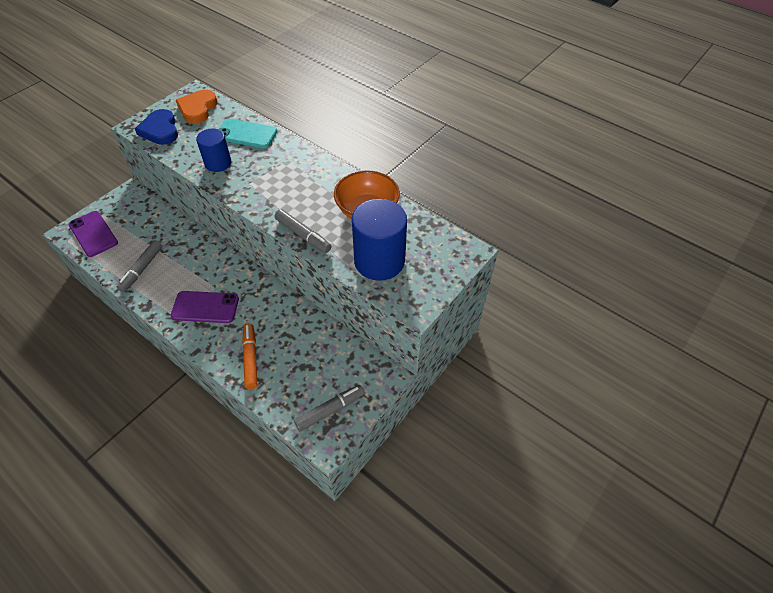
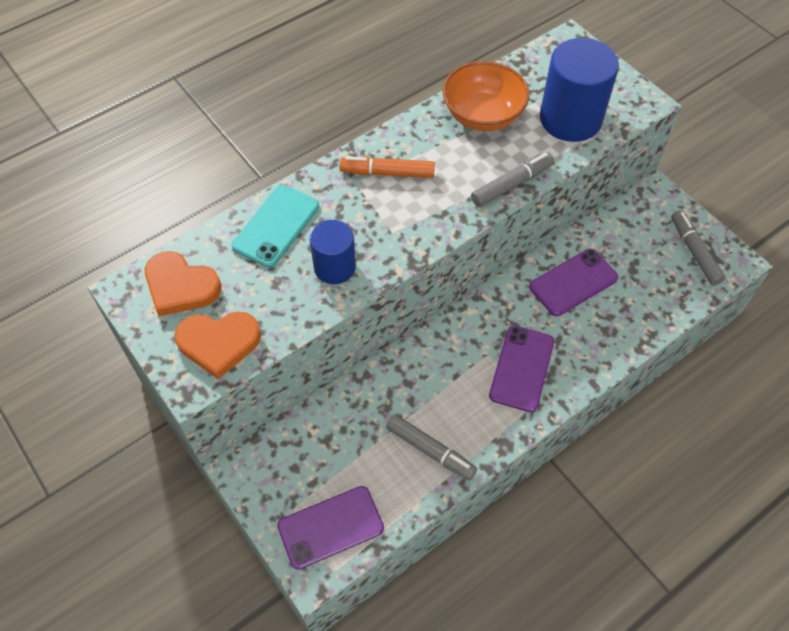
camera: 75 degrees left, 5 degrees up
blue heart [135,109,178,145] -> orange heart [175,312,261,379]
orange marker [242,323,257,389] -> orange marker moved to [339,156,435,178]
none -> purple phone [529,249,618,316]

